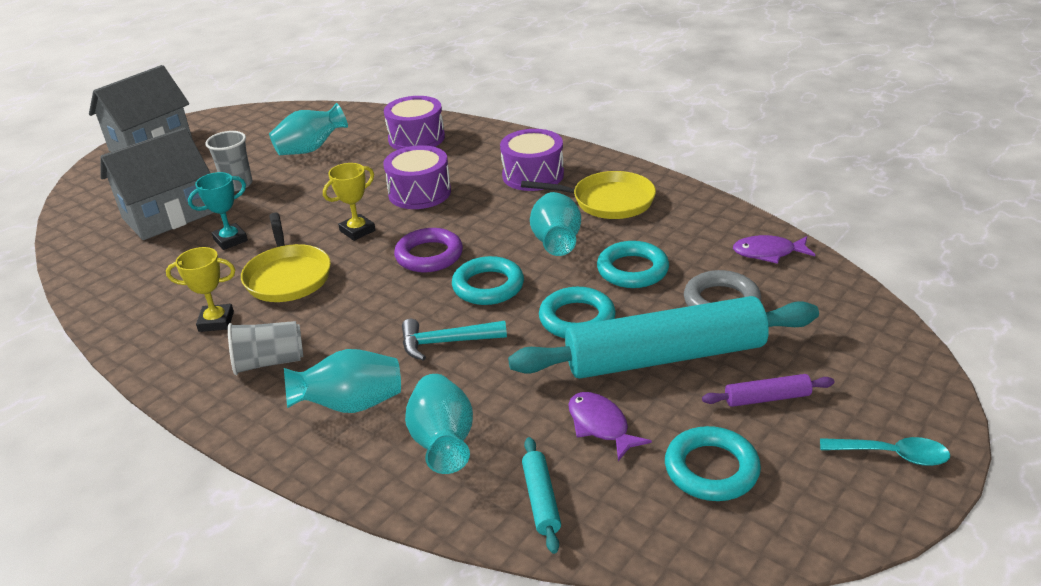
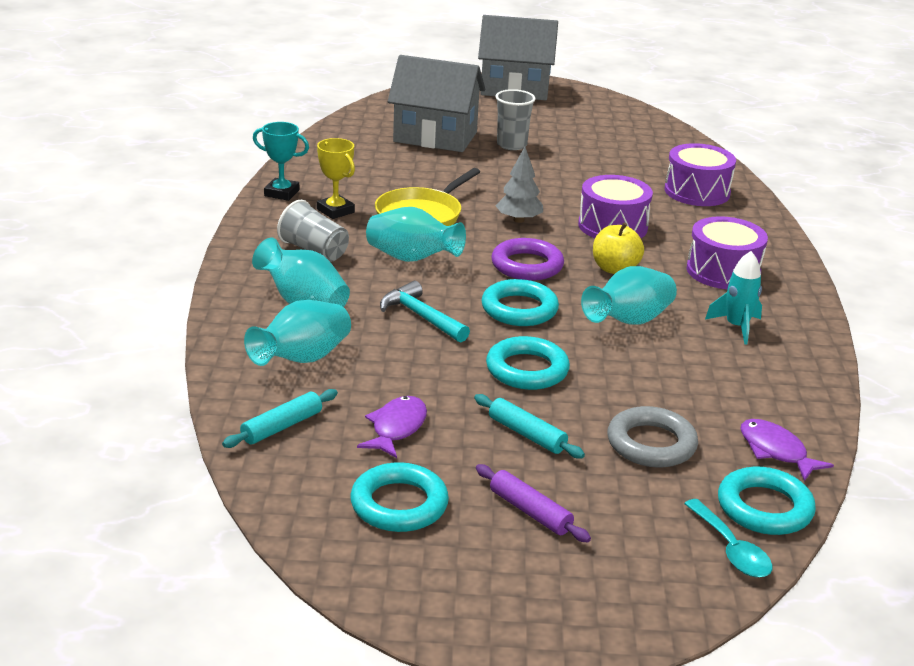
camera: 50 degrees right, 5 degrees down
turquoise trophy [188,172,248,250] -> turquoise trophy moved to [253,122,309,201]
turquoise vase [269,103,348,155] -> turquoise vase moved to [366,207,466,262]
yellow trophy [323,163,375,241] -> grey tree [496,147,543,223]
turquoise rolling pin [508,296,819,379] -> turquoise rolling pin [474,394,585,459], size x0.40
yellow pan [521,171,656,219] -> turquoise rocket [705,251,762,344]
turquoise ring [597,241,669,288] -> turquoise ring moved to [718,467,816,535]
turquoise spoon [820,437,950,466] -> turquoise spoon moved to [684,499,772,578]
none -> yellow apple [593,222,644,274]

